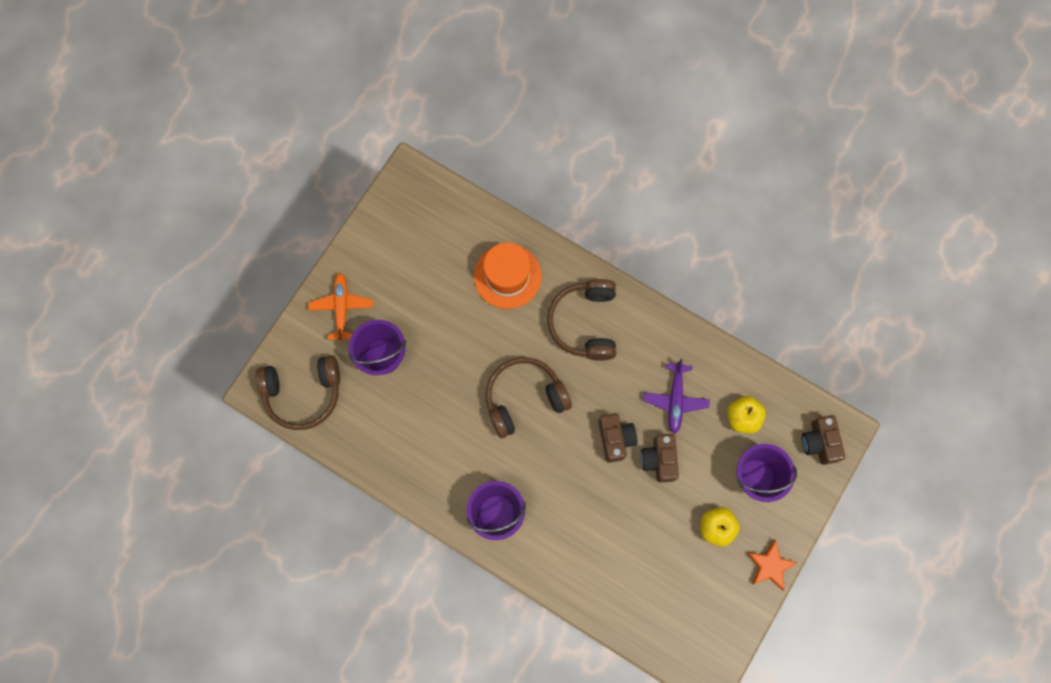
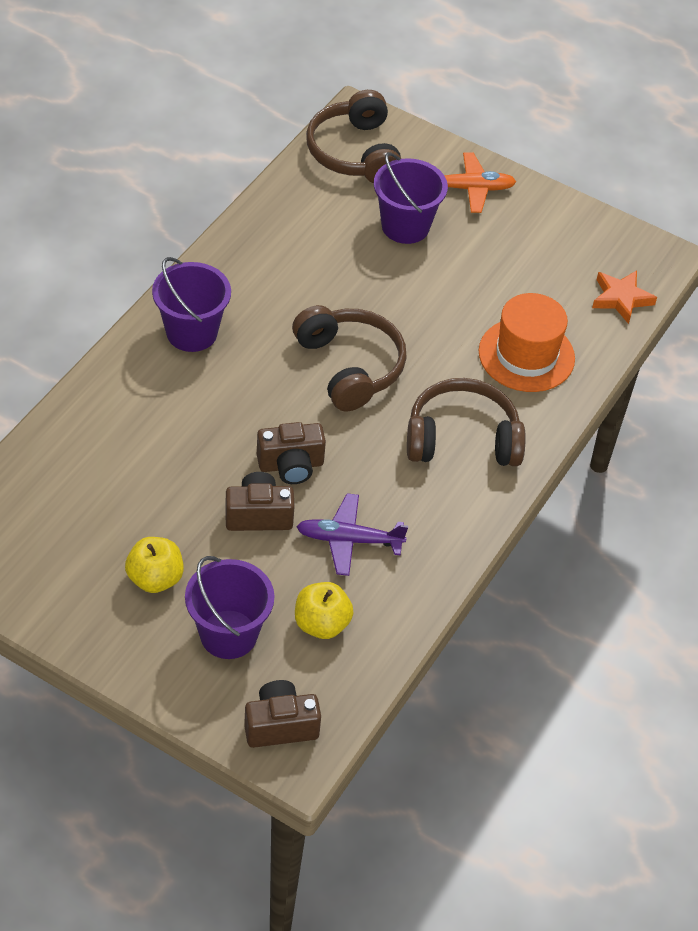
camera: 85 degrees right, 25 degrees down
orange star [747,540,797,590] -> orange star moved to [592,270,657,324]

